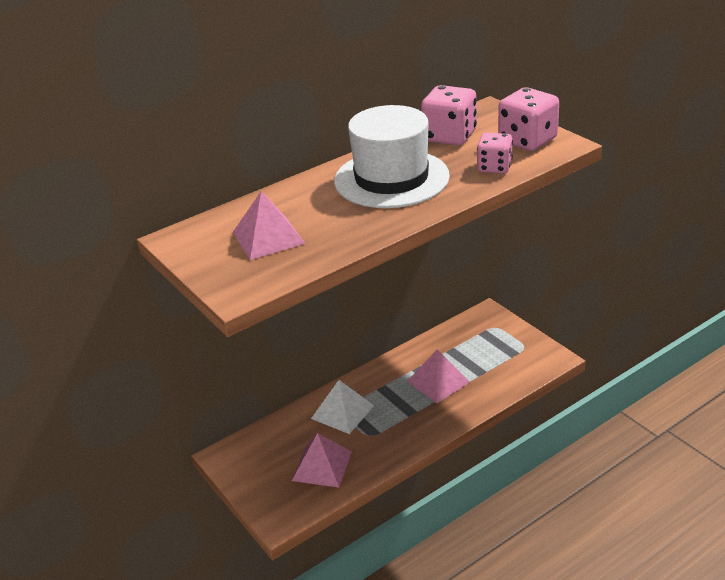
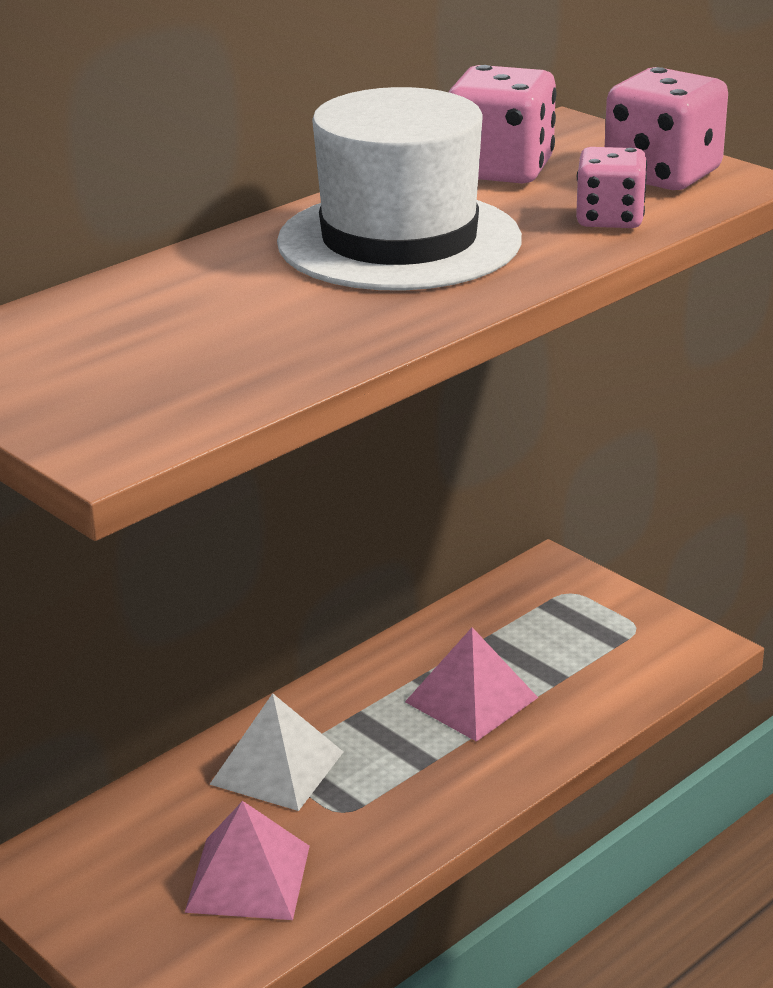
camera: 10 degrees left, 5 degrees down
pink pyramid [233,191,305,260] -> none

